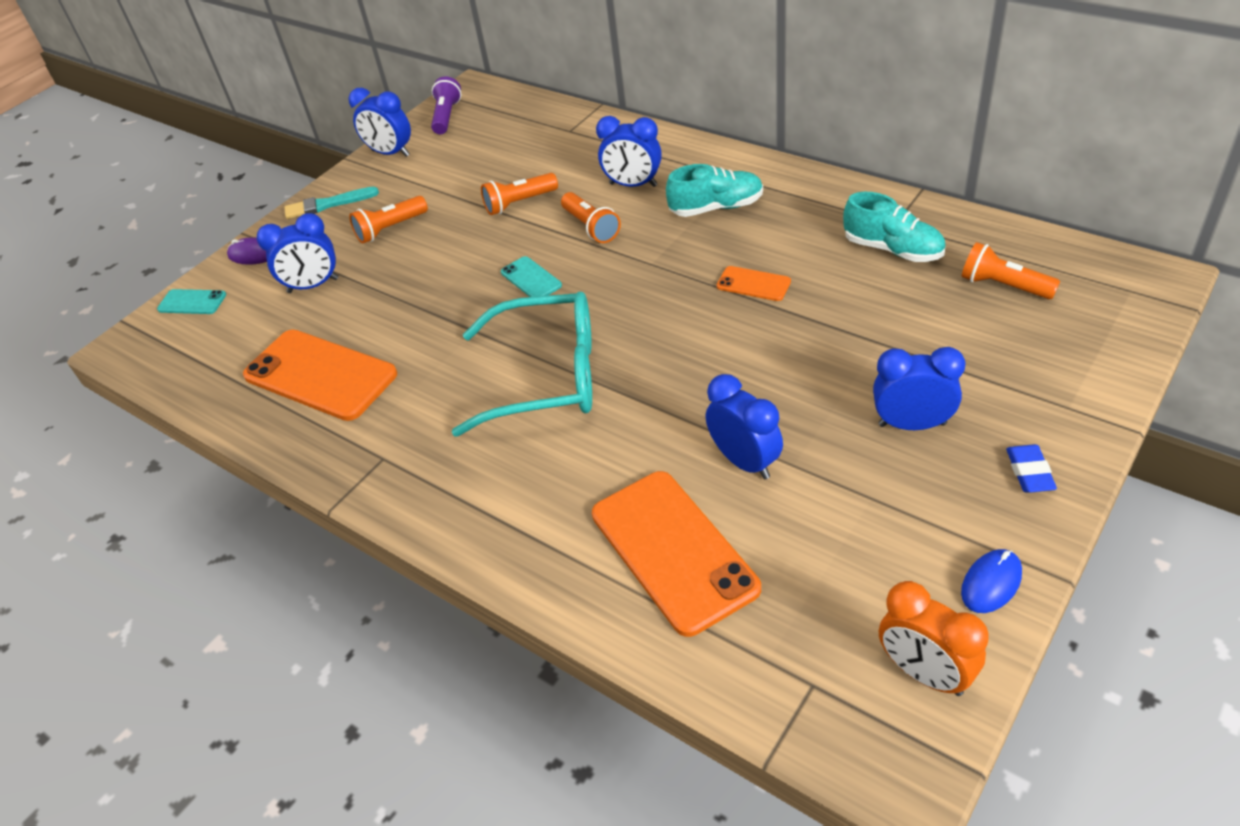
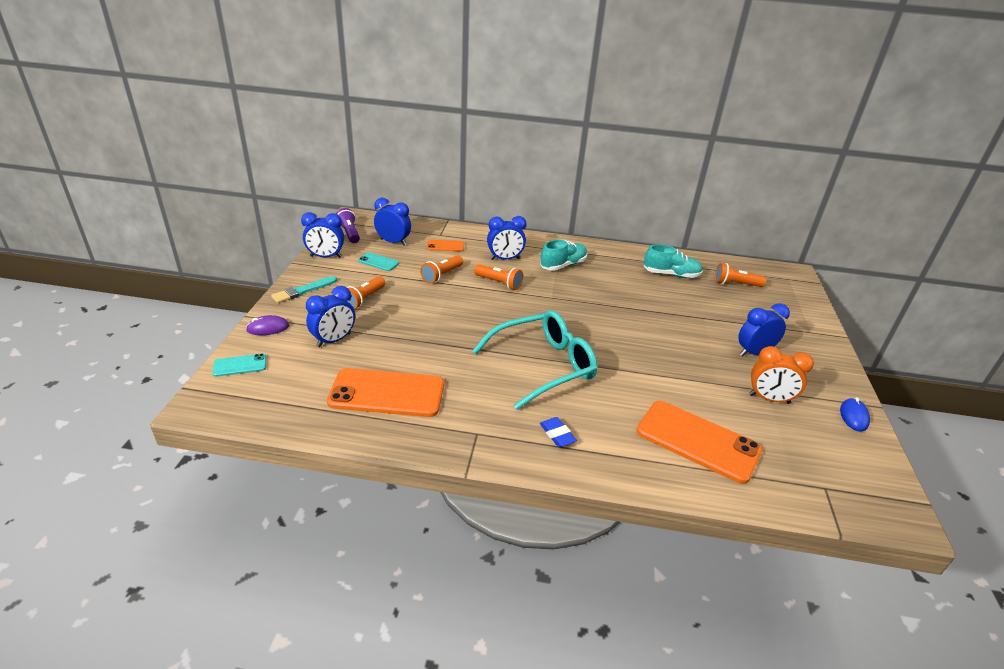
camera: 35 degrees left, 10 degrees down
turquoise phone [501,256,562,297] -> turquoise phone moved to [358,252,399,271]
blue clock [706,374,783,479] -> blue clock moved to [374,198,411,246]
orange phone [717,266,791,301] -> orange phone moved to [427,240,464,251]
orange clock [879,581,988,696] -> orange clock moved to [749,346,814,404]
blue eraser [1006,444,1057,493] -> blue eraser moved to [540,417,577,447]

